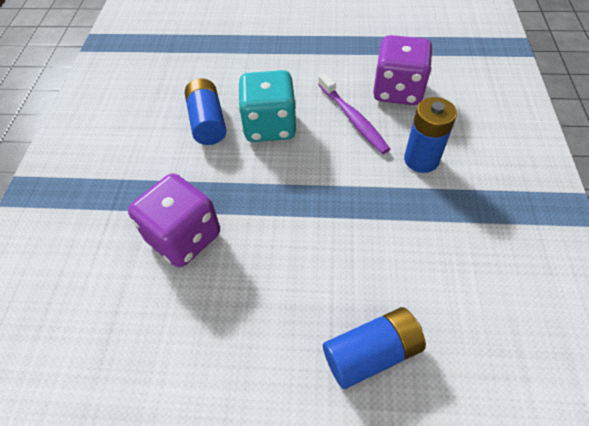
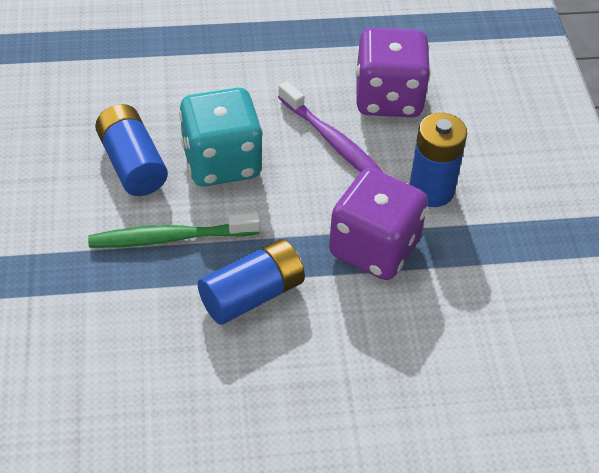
camera: 15 degrees left, 5 degrees down
purple dice [128,173,220,267] -> purple dice moved to [329,168,428,280]
blue battery [323,307,426,389] -> blue battery moved to [198,239,305,325]
none -> green toothbrush [88,213,260,248]

